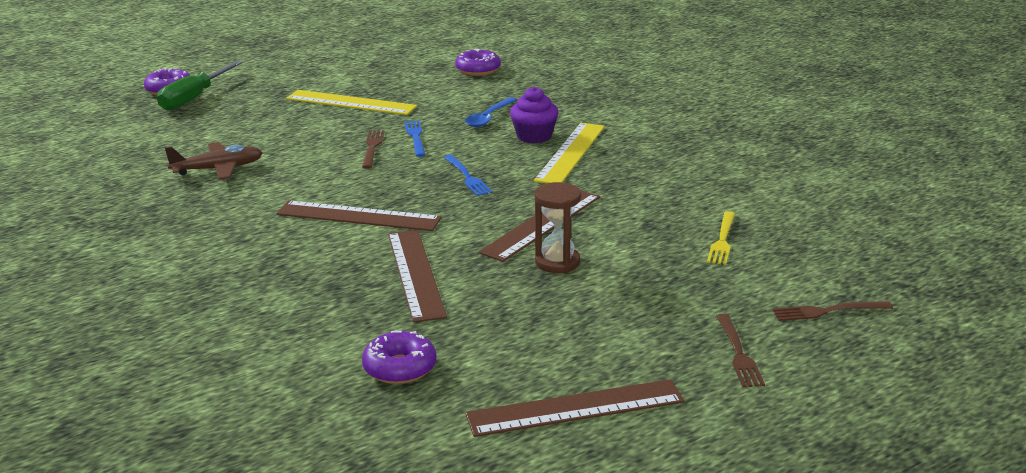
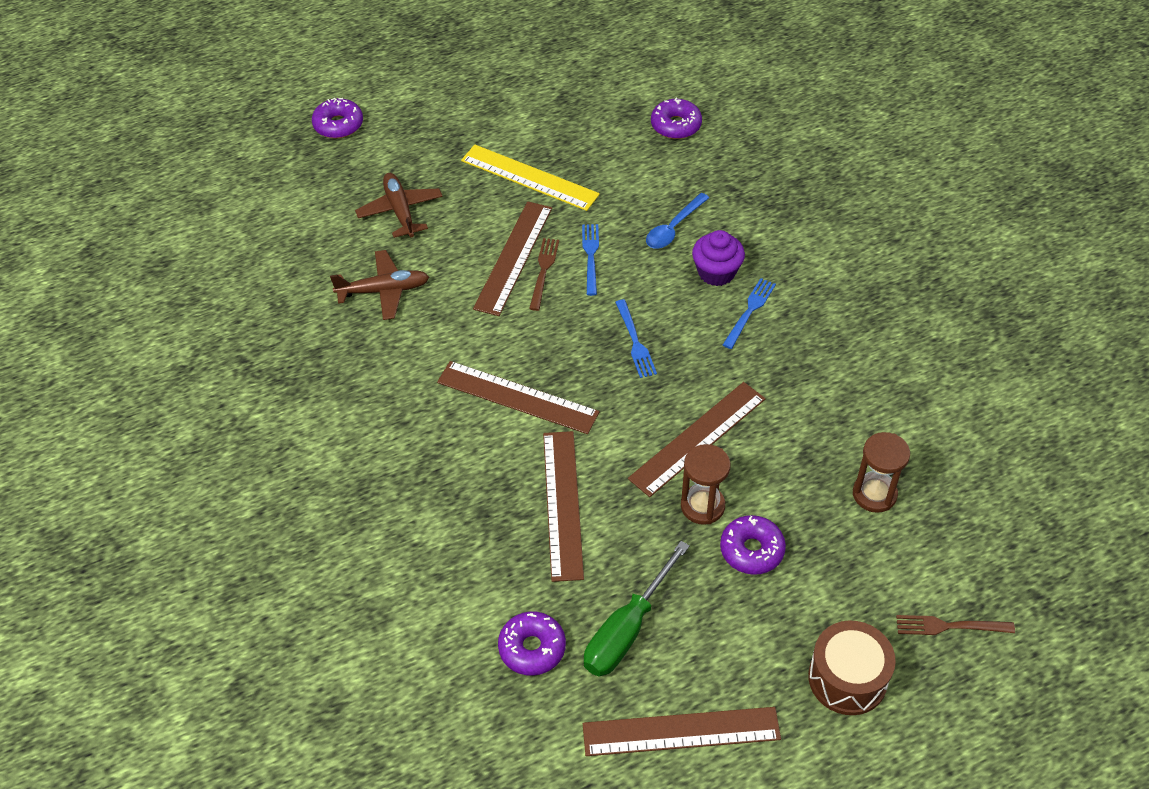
camera: 10 degrees right, 25 degrees up
green screwdriver [157,61,242,111] -> green screwdriver moved to [584,541,690,677]
yellow ruler [534,123,605,183] -> blue fork [723,278,776,349]
yellow fork [707,211,735,265] -> brown hourglass [853,432,910,513]
brown fork [717,314,765,387] -> brown drum [808,620,896,715]
none -> brown plane [355,173,443,238]
none -> brown ruler [473,201,552,316]
none -> purple donut [720,515,786,575]

